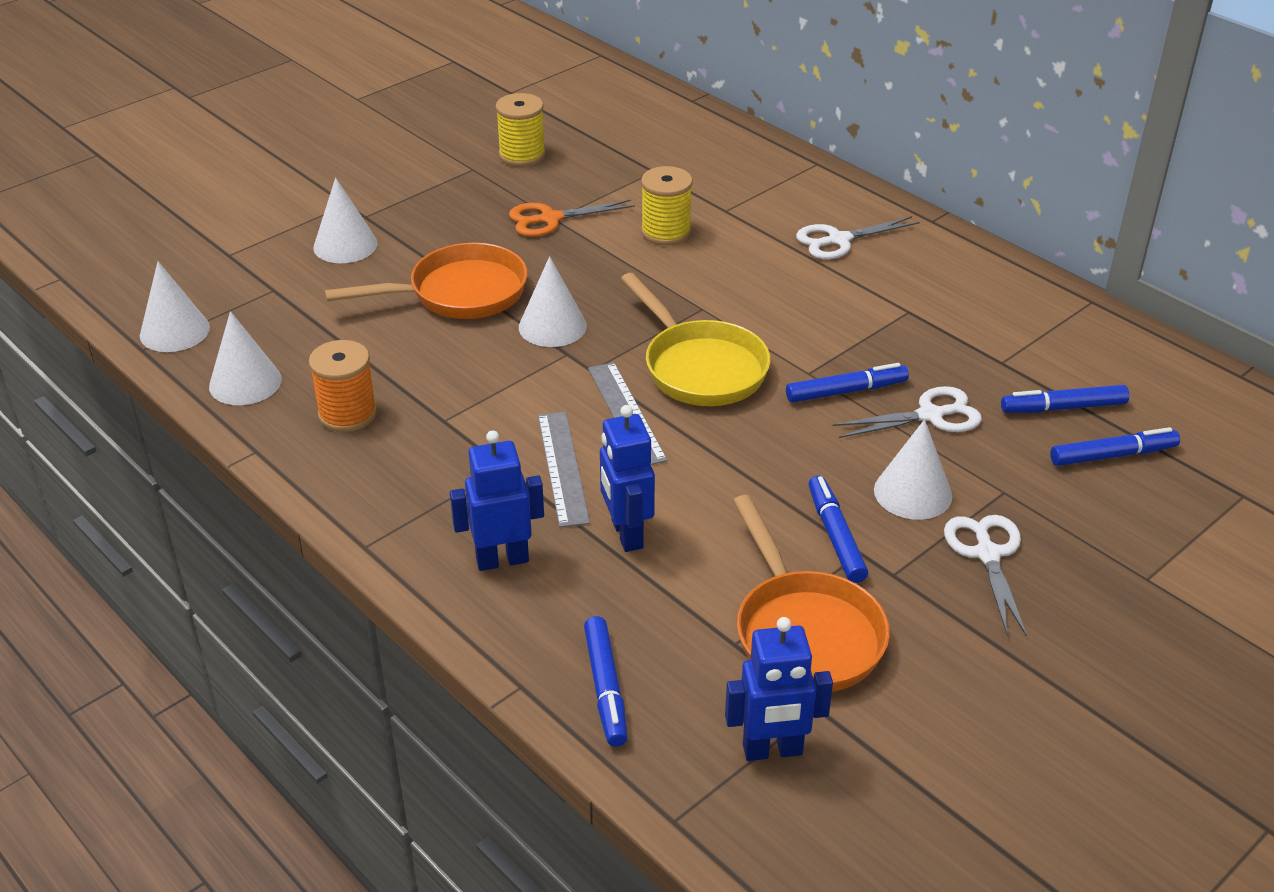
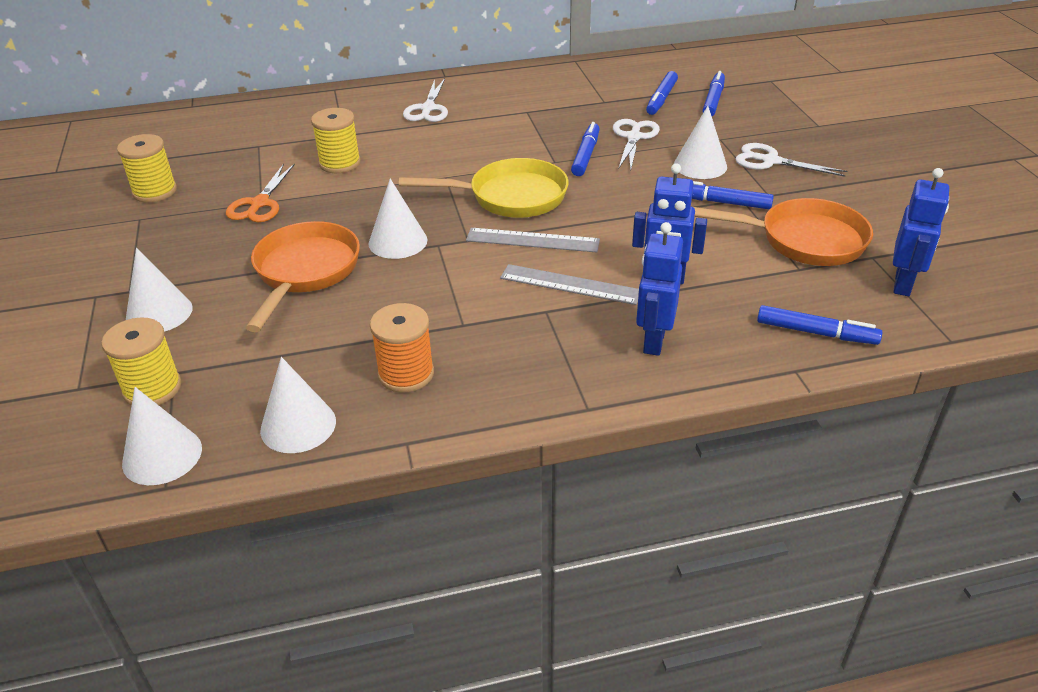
camera: 60 degrees left, 0 degrees up
none -> yellow spool [101,317,182,406]

